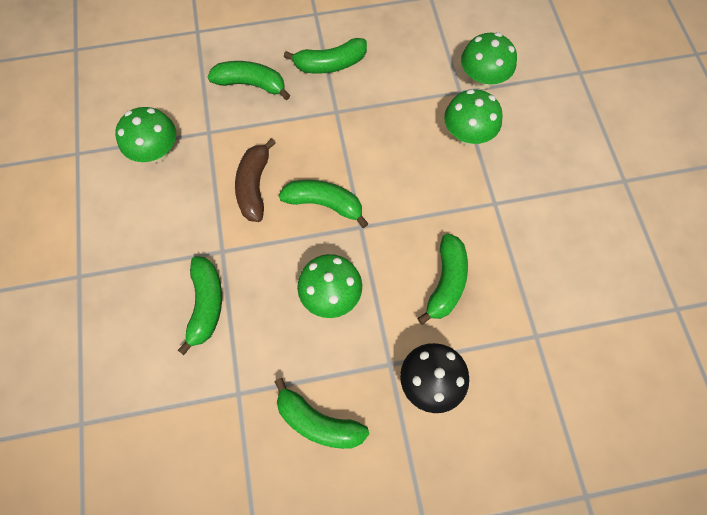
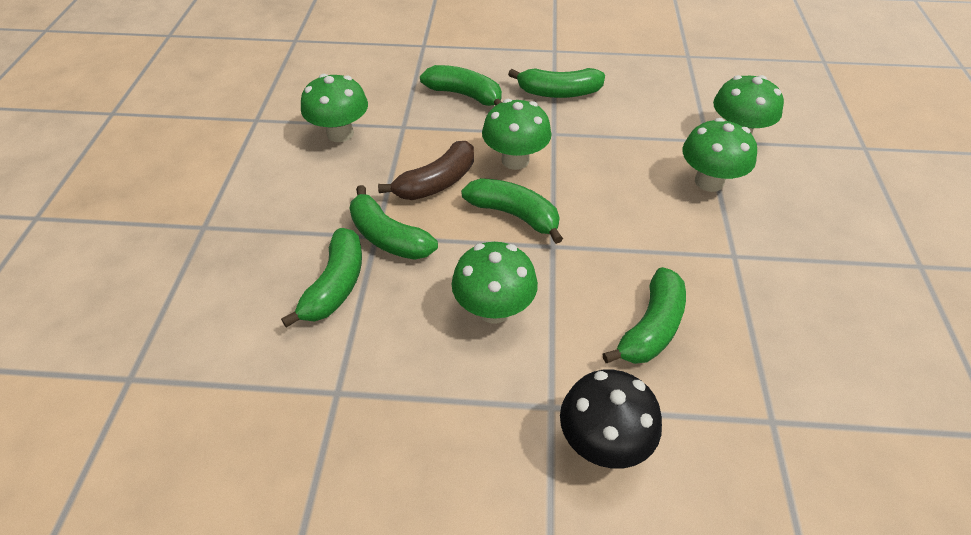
camera: 15 degrees right, 20 degrees down
brown banana [235,138,276,222] -> brown banana turned 150 degrees counterclockwise [378,141,474,200]
green banana [274,378,369,449] -> green banana moved to [349,185,438,260]
none -> green mushroom [482,99,552,170]

